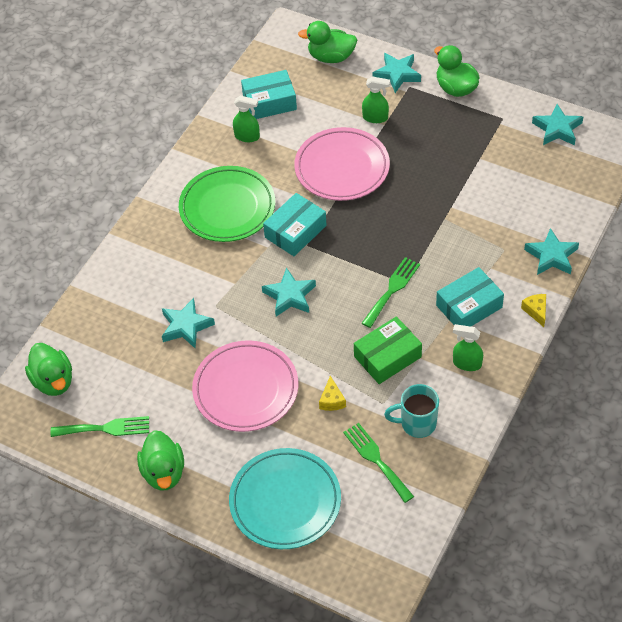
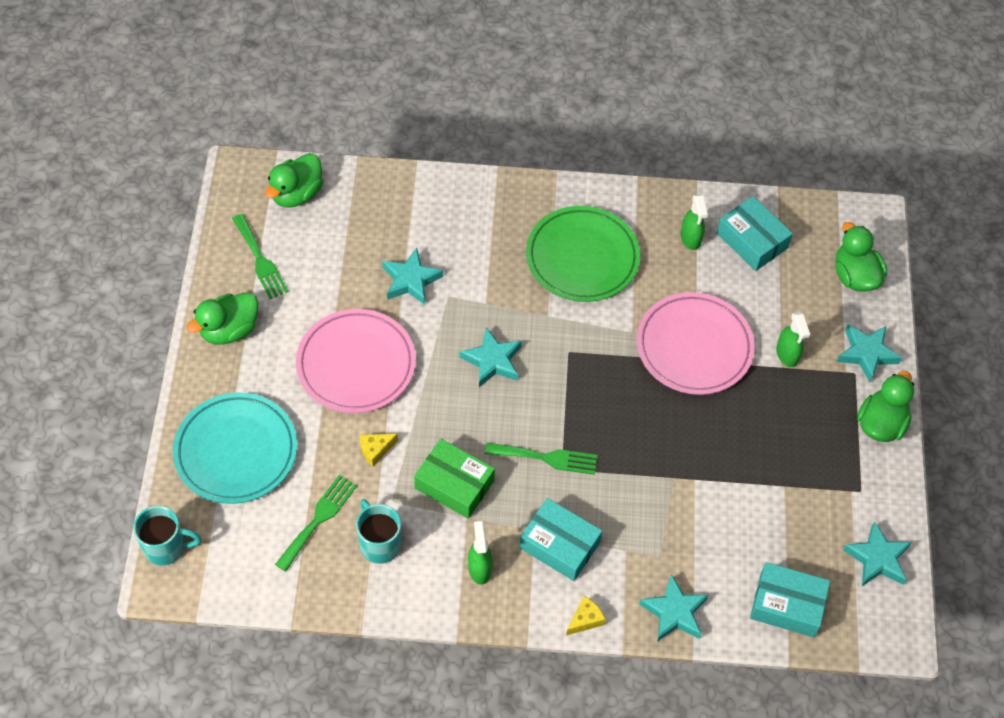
camera: 60 degrees right, 5 degrees up
turquoise box [263,193,327,256] -> turquoise box moved to [750,562,830,637]
none -> turquoise mug [133,506,202,566]

